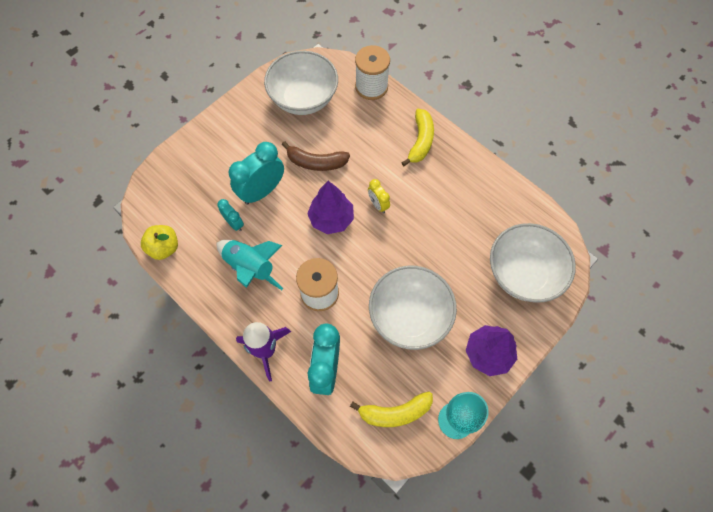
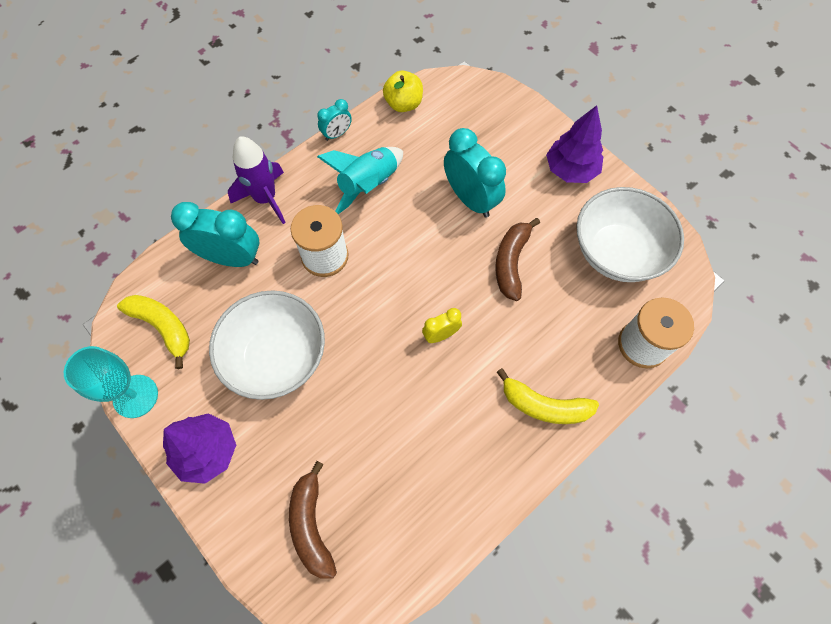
camera: 95 degrees right, 0 degrees up
turquoise clock [217,199,244,231] -> turquoise clock moved to [317,99,352,141]
purple tree [307,181,354,234] -> purple tree moved to [546,105,603,183]
yellow banana [350,391,433,427] -> yellow banana turned 135 degrees clockwise [117,295,190,369]
white bowl [490,223,576,303] -> brown banana [289,461,337,579]

